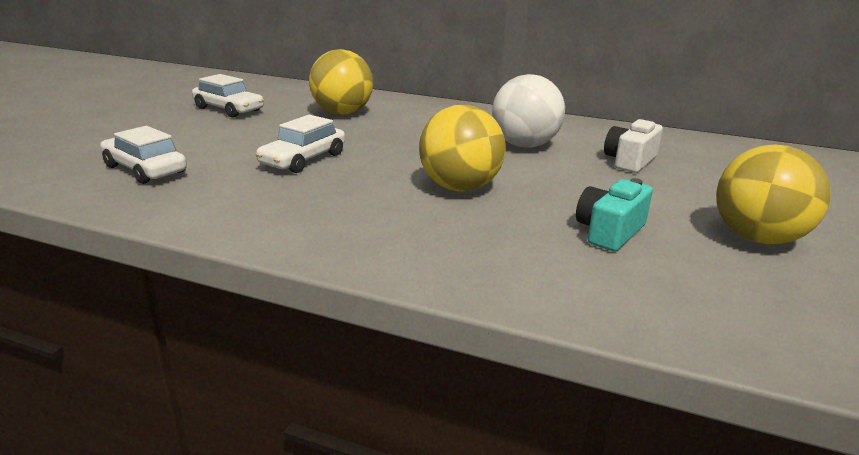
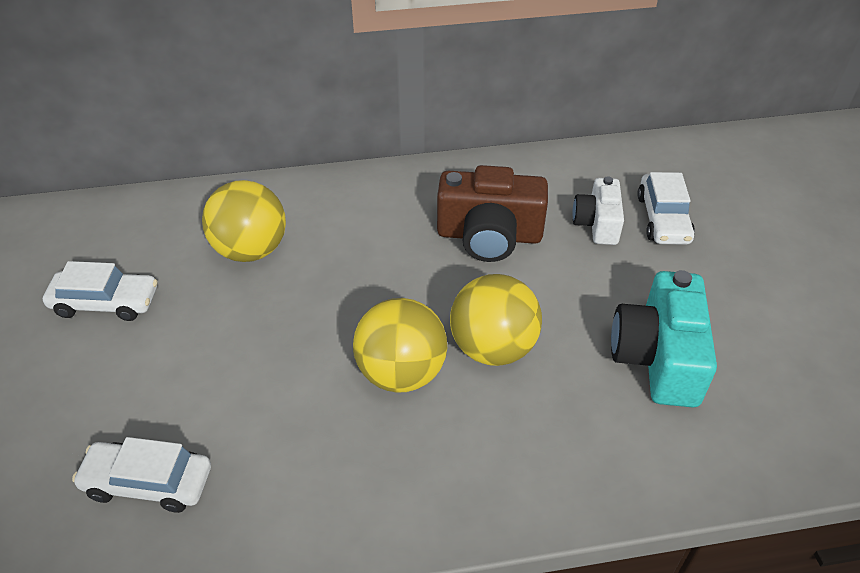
camera: 30 degrees left, 20 degrees up
white car [256,115,345,173] -> white car moved to [637,172,695,245]
white ball [492,74,565,148] -> brown camera [437,165,548,262]
turquoise camera [576,178,653,251] -> turquoise camera [611,270,717,408], size x1.63
yellow ball [716,144,831,245] -> yellow ball moved to [353,298,447,393]

